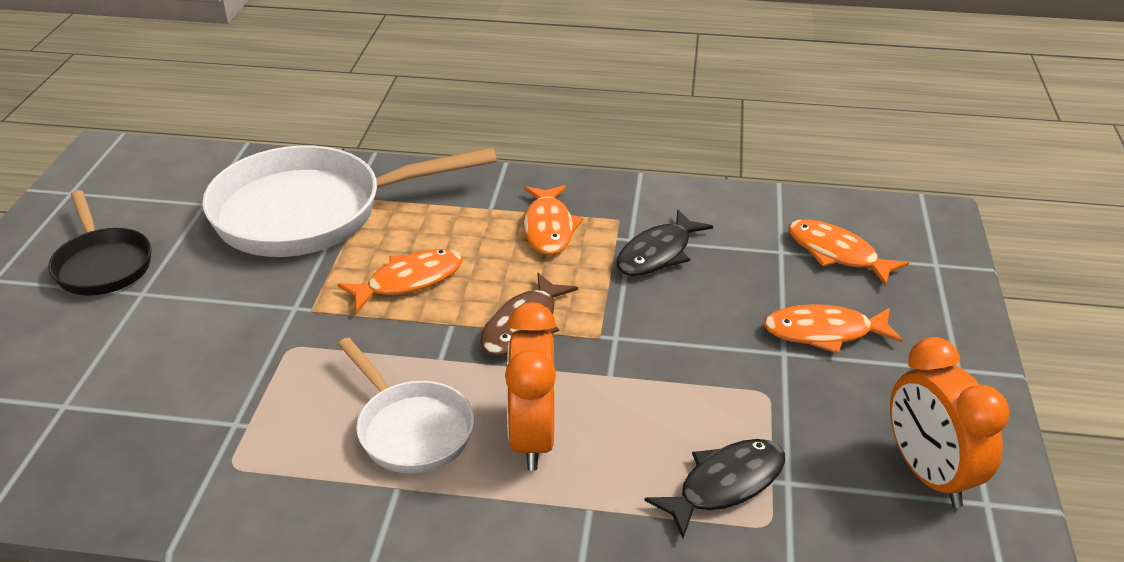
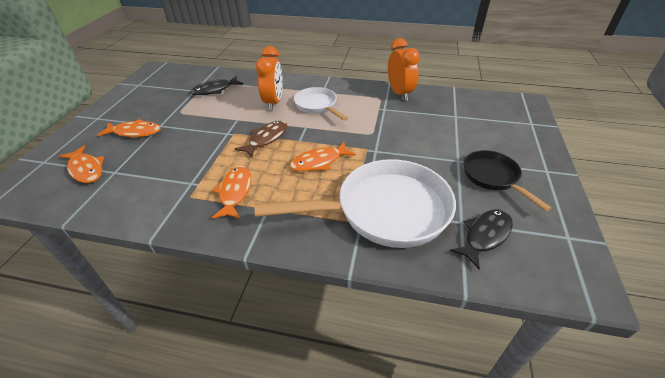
camera: 175 degrees left, 5 degrees up
black fish [616,210,713,276] -> black fish moved to [450,209,513,269]
orange clock [890,337,1009,508] -> orange clock moved to [388,38,420,101]

